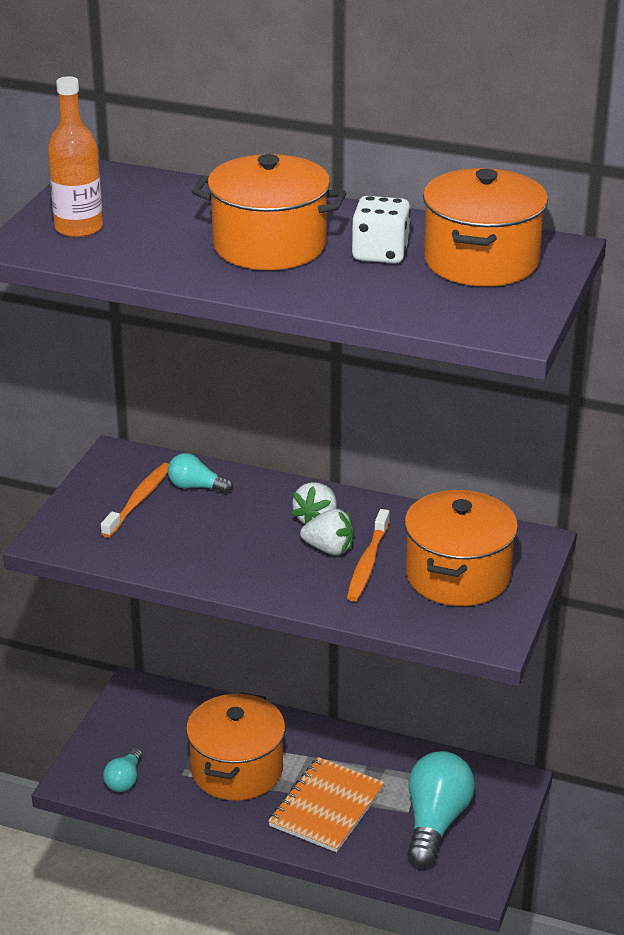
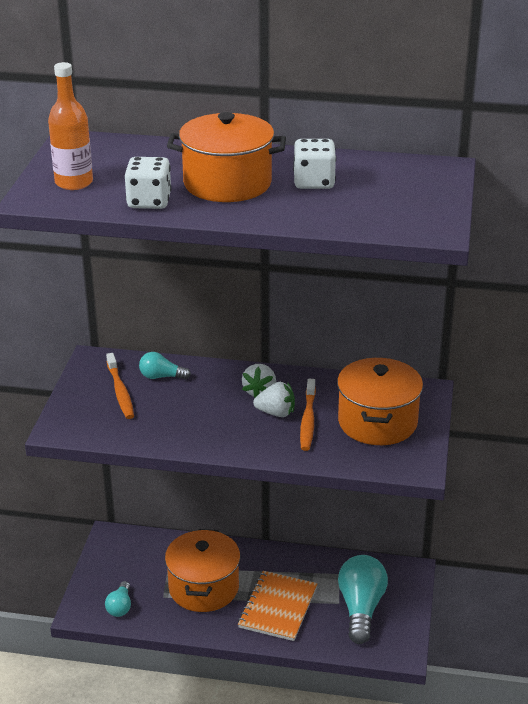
camera: 10 degrees left, 0 degrees up
orange toothbrush [101,463,169,538] -> orange toothbrush turned 150 degrees clockwise [106,353,134,419]
orange pot [423,168,548,286] -> none
none -> white dice [125,157,171,209]

